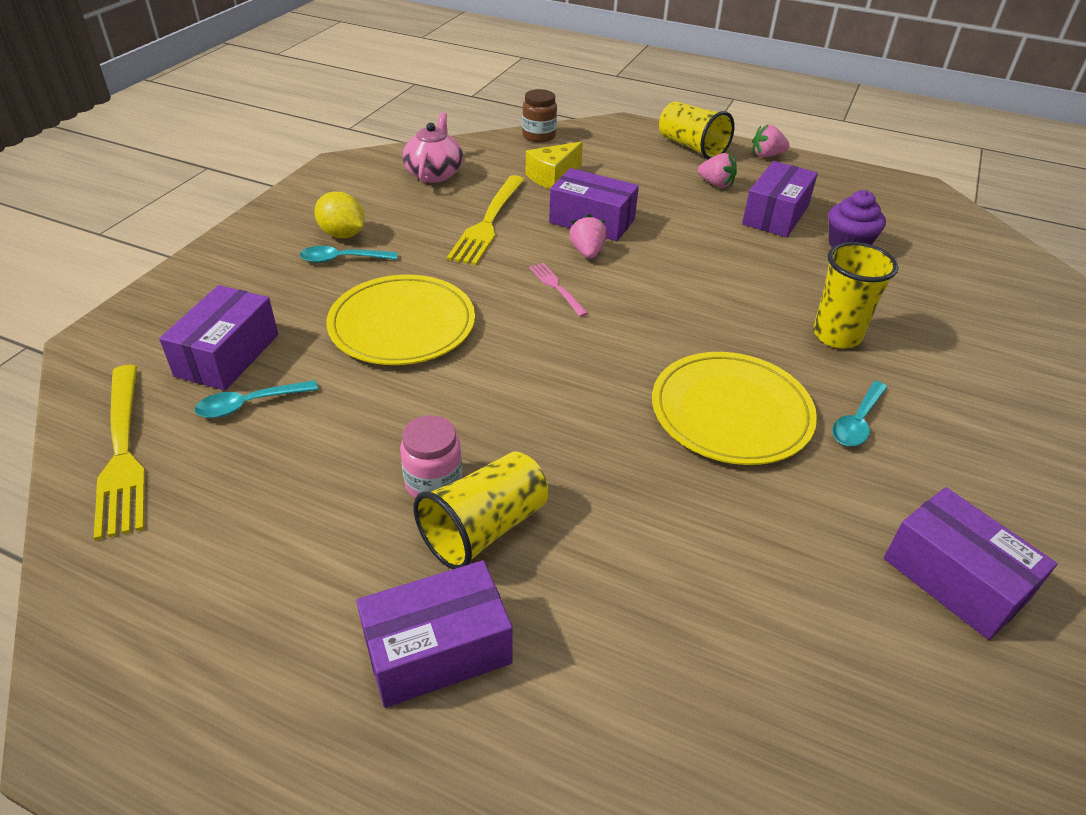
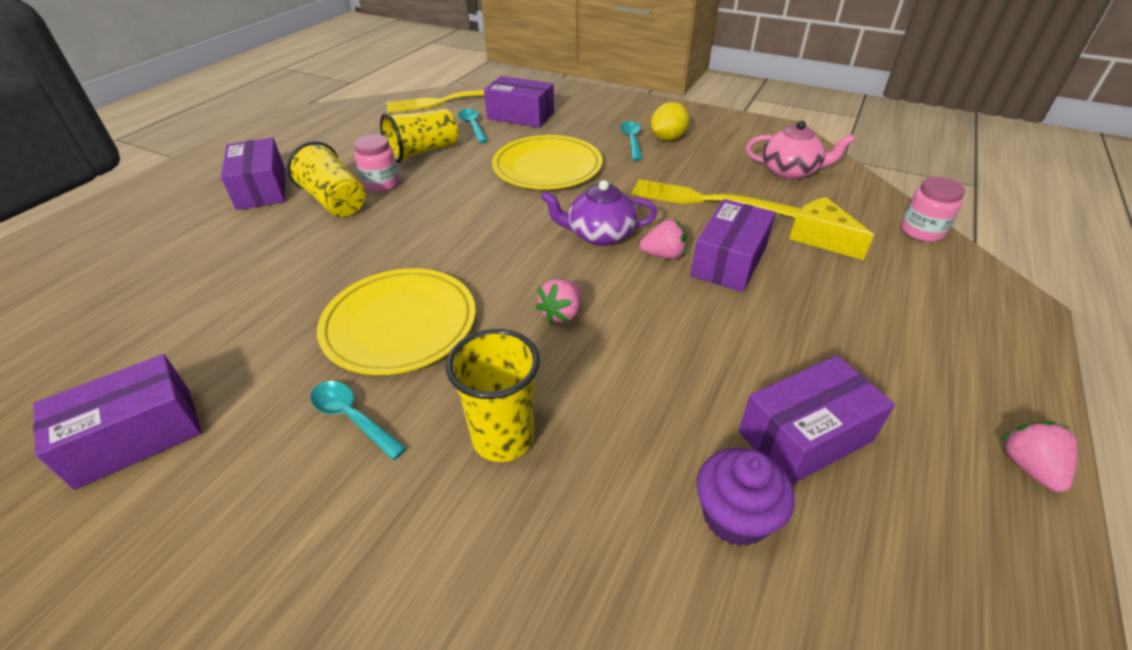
camera: 95 degrees right, 0 degrees up
brown jar [522,89,557,143] -> pink jar [901,177,965,242]
pink fork [529,263,588,317] -> purple teapot [541,180,657,246]
yellow cup [659,101,735,160] -> yellow cup moved to [380,109,458,163]
pink strawberry [698,153,737,188] -> pink strawberry moved to [536,279,582,325]
purple box [742,161,818,237] -> purple box turned 60 degrees counterclockwise [739,355,895,485]

